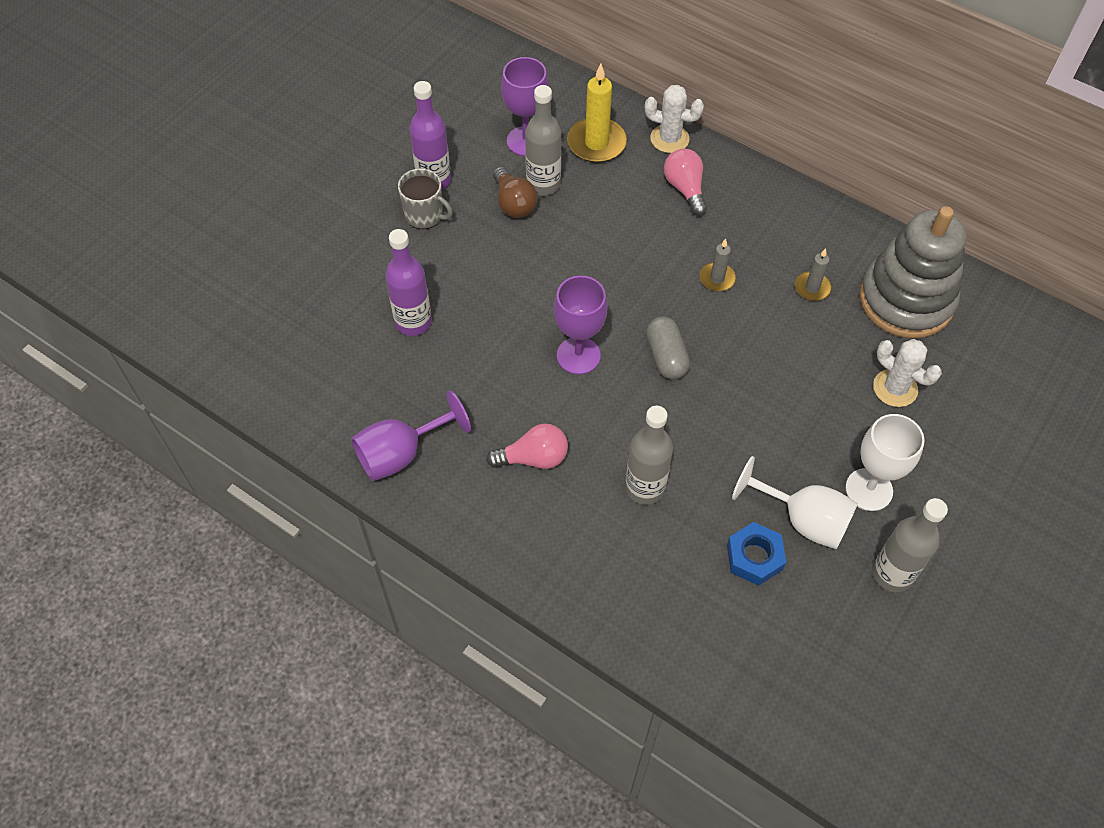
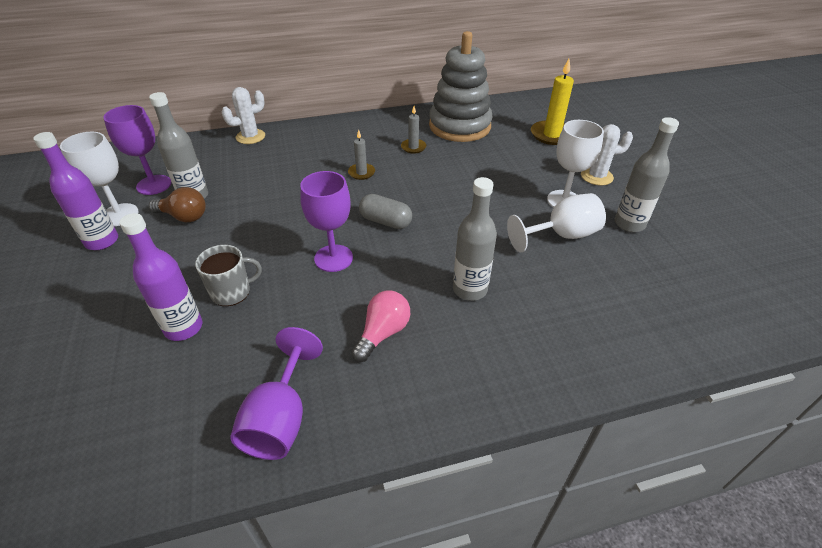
camera: 50 degrees left, 15 degrees down
grey mug [398,168,453,229] -> grey mug moved to [195,245,262,306]
yellow candle [567,64,627,163] -> yellow candle moved to [531,59,574,145]
pink light bulb [664,148,707,216] -> none
blue nut [727,522,786,586] -> none
white cactus [873,339,942,407] -> white cactus moved to [581,124,633,185]
none -> white goblet [60,132,138,226]

